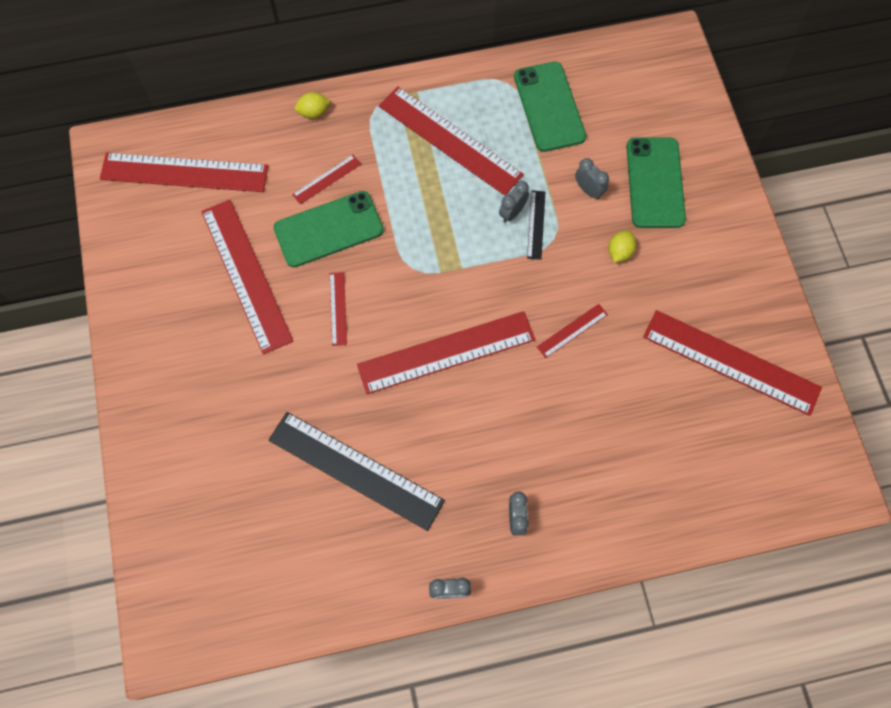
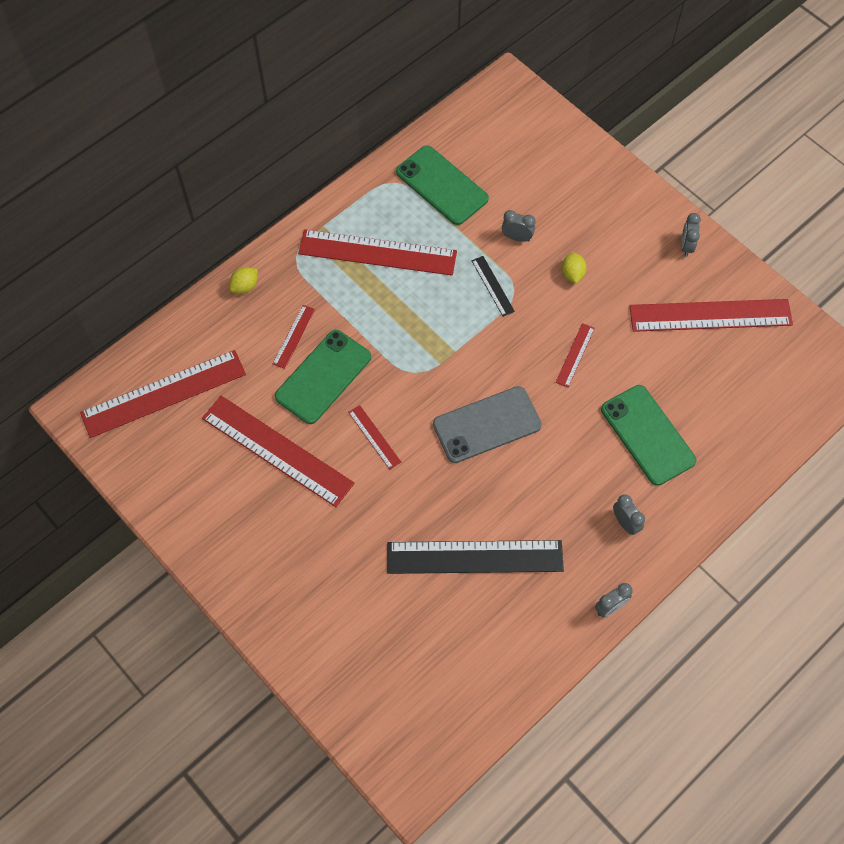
camera: 30 degrees left, 5 degrees down
red ruler [357,311,535,394] -> grey phone [433,386,542,463]
grey clock [499,181,529,223] -> grey clock moved to [681,213,701,257]
green phone [626,138,686,228] -> green phone moved to [601,385,696,486]

